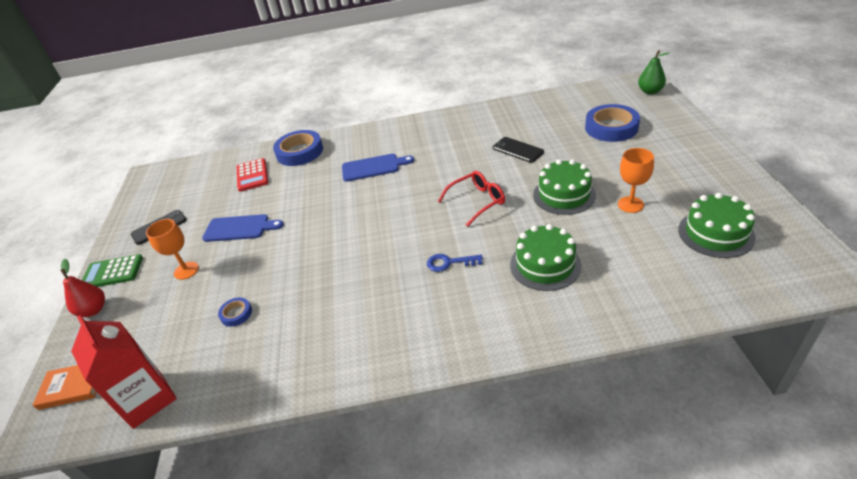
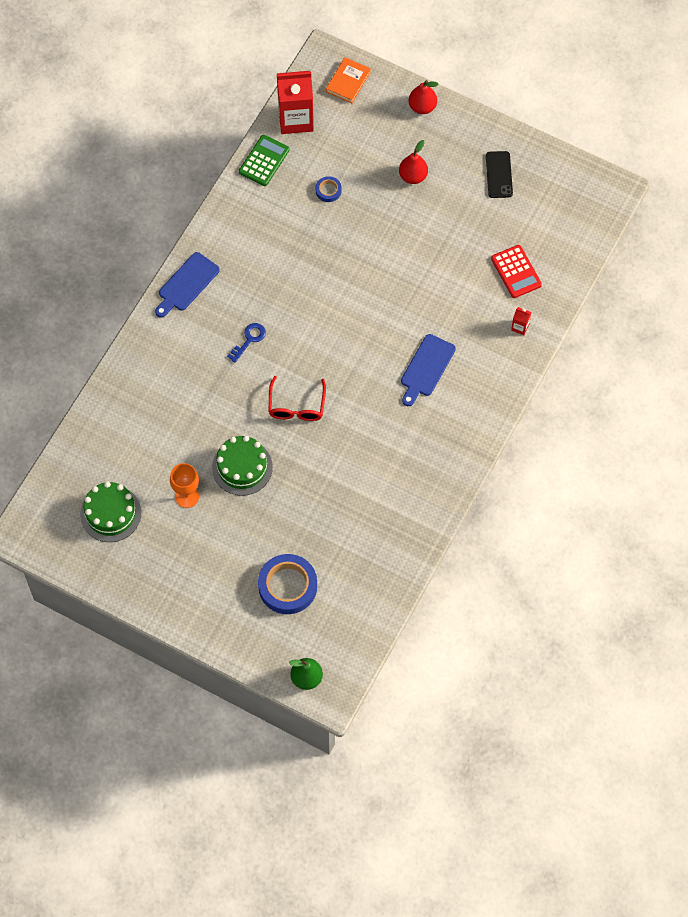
camera: 120 degrees right, 25 degrees up
green calculator [82,254,143,287] -> green calculator moved to [239,135,290,186]
orange goblet [146,219,199,280] -> red pear [399,140,428,184]
blue cutting board [202,214,283,242] -> blue cutting board moved to [155,252,220,318]
red calculator [237,158,268,192] -> red calculator turned 135 degrees counterclockwise [491,245,542,298]
blue tape [273,130,323,166] -> red carton [511,307,531,335]
black phone [493,137,544,163] -> none
green cake [510,224,582,291] -> none

